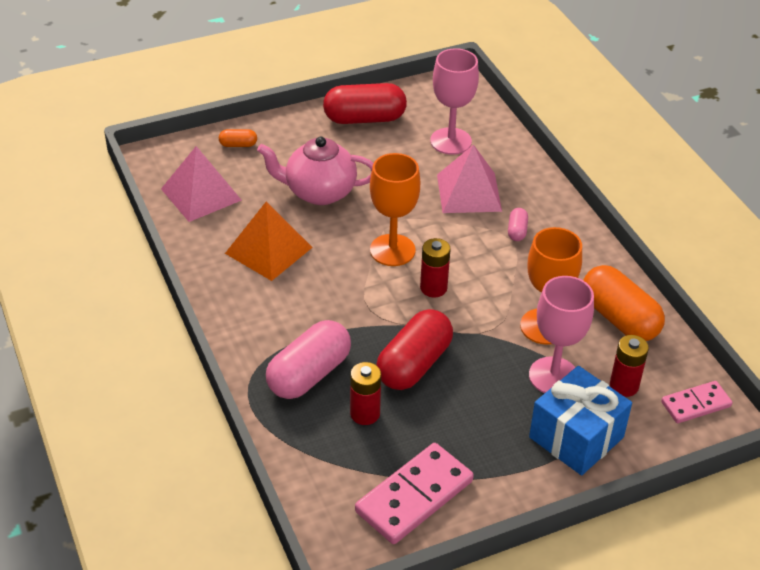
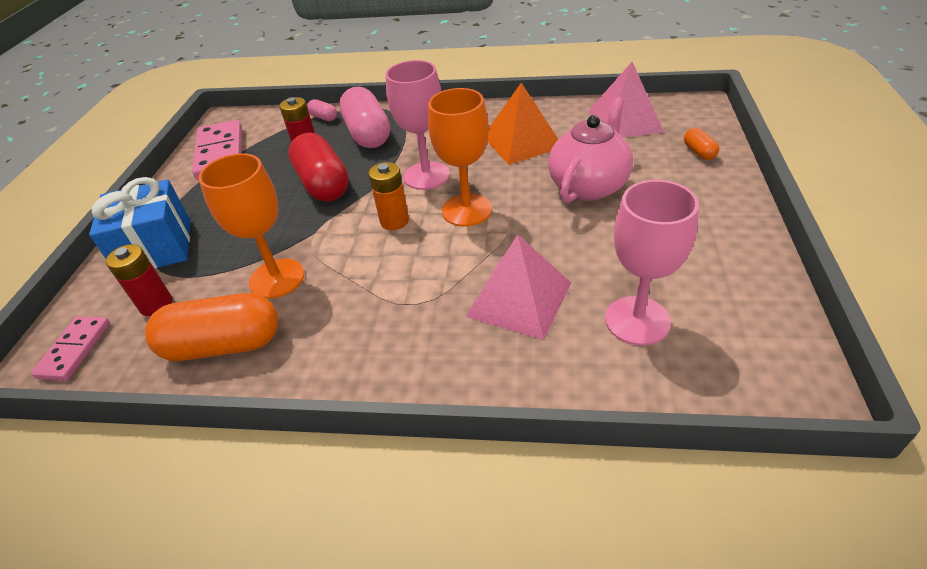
camera: 125 degrees right, 0 degrees up
orange capsule [219,129,257,147] -> orange capsule turned 45 degrees counterclockwise [684,128,720,160]
red capsule [323,83,407,124] -> none
red battery [420,238,451,298] -> orange battery [368,162,409,230]
pink capsule [508,208,528,241] -> pink capsule moved to [307,99,337,121]
pink goblet [529,276,594,393] -> pink goblet moved to [385,60,450,190]

